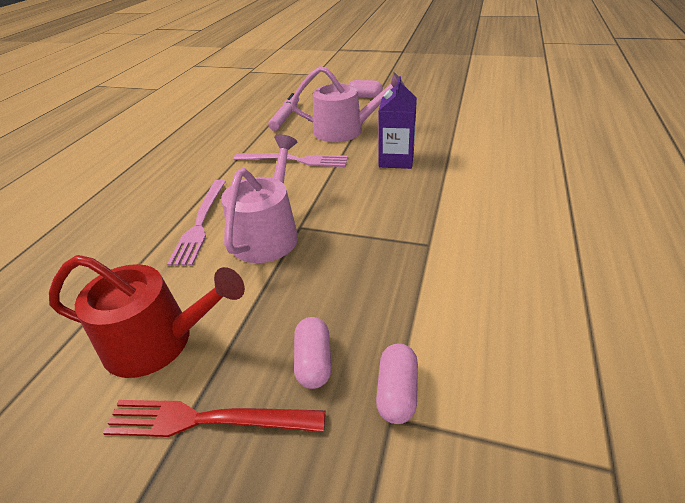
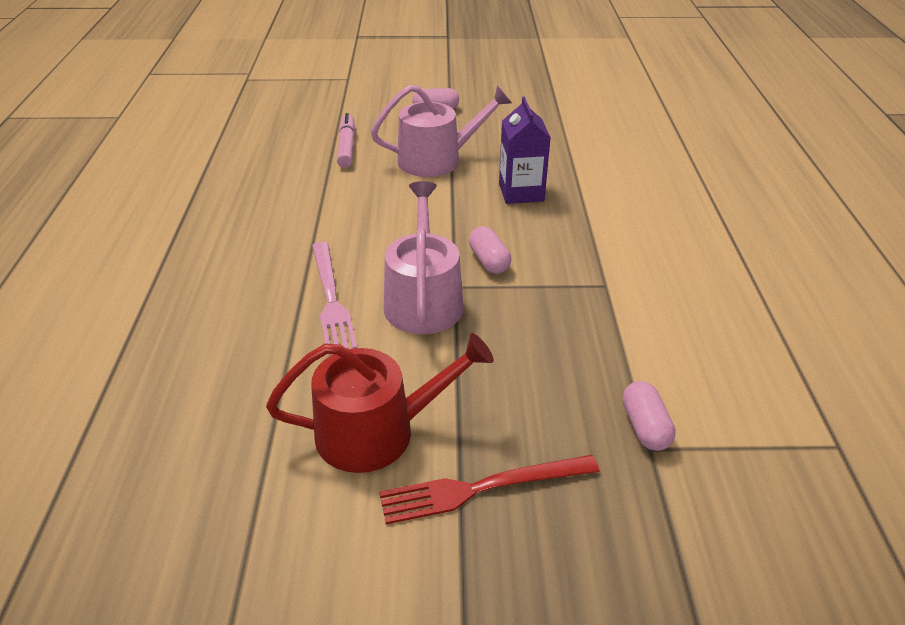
camera: 20 degrees left, 0 degrees up
pink fork [234,153,348,167] -> none
pink capsule [294,317,332,389] -> pink capsule moved to [469,226,511,274]

